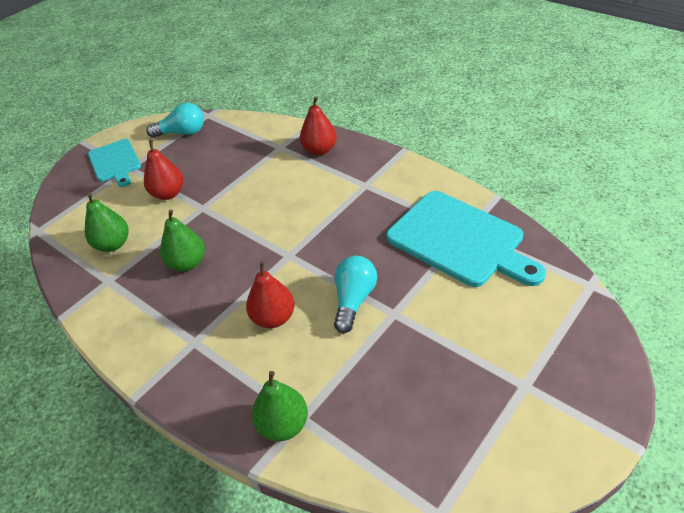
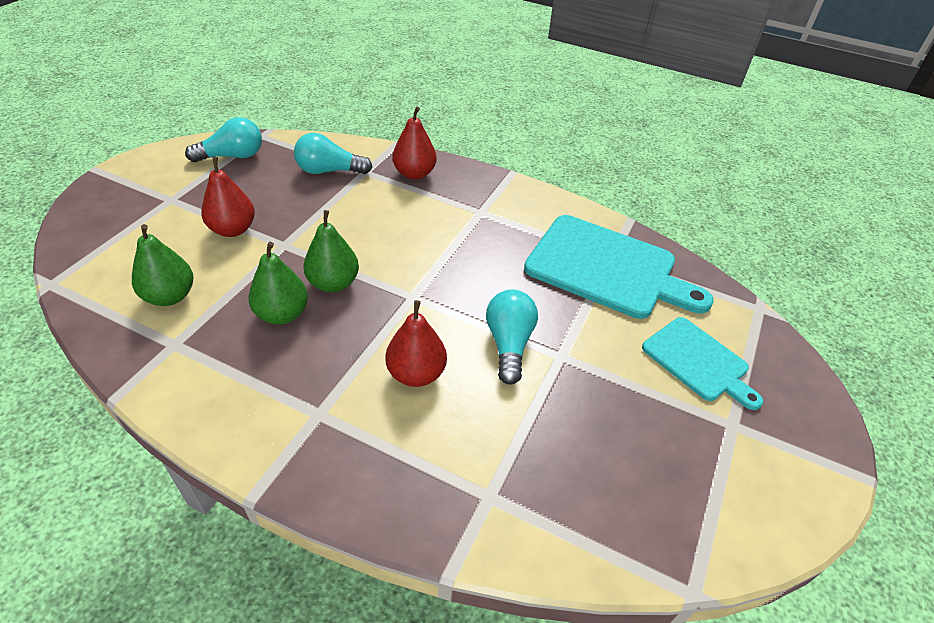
camera: 20 degrees left, 0 degrees up
turquoise cutting board [88,139,141,187] -> turquoise cutting board moved to [642,317,763,410]
green pear [252,371,308,441] -> green pear moved to [304,210,359,293]
none -> turquoise light bulb [294,133,373,174]

